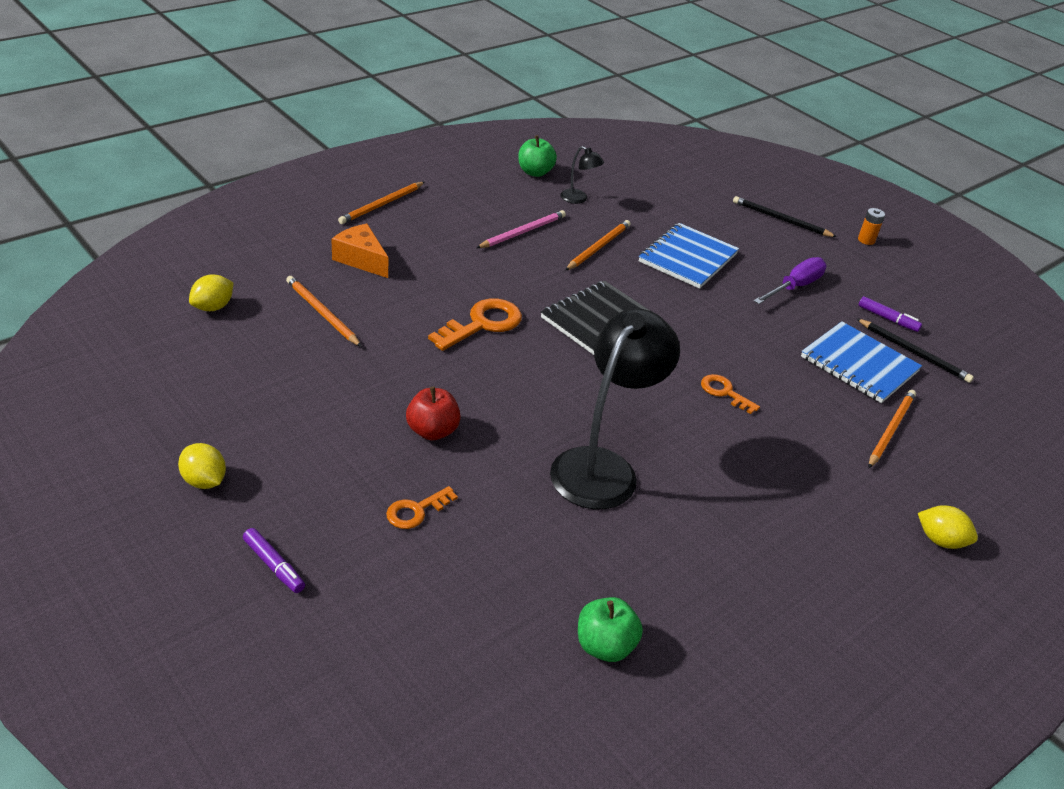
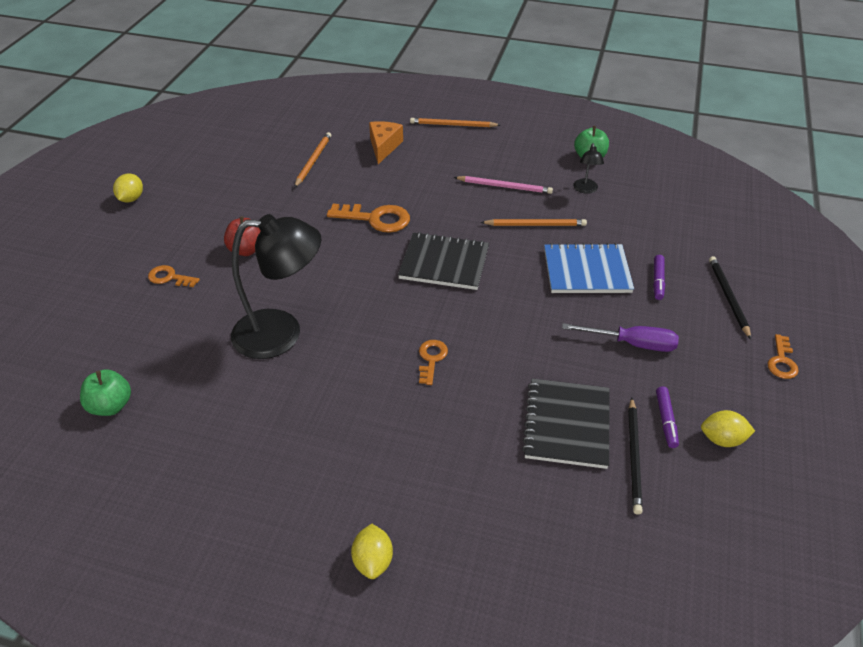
camera: 60 degrees right, 5 degrees up
yellow lemon [189,274,234,311] -> yellow lemon moved to [701,410,755,447]
purple marker [243,528,305,593] -> purple marker moved to [653,255,665,300]
blue notebook [801,321,922,403] -> black notebook [522,378,609,469]
orange battery [858,208,885,245] -> orange key [767,334,799,379]
orange pencil [869,390,916,468] -> none

